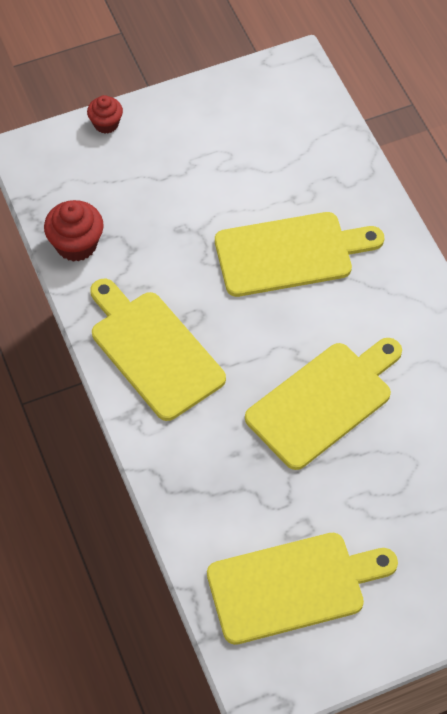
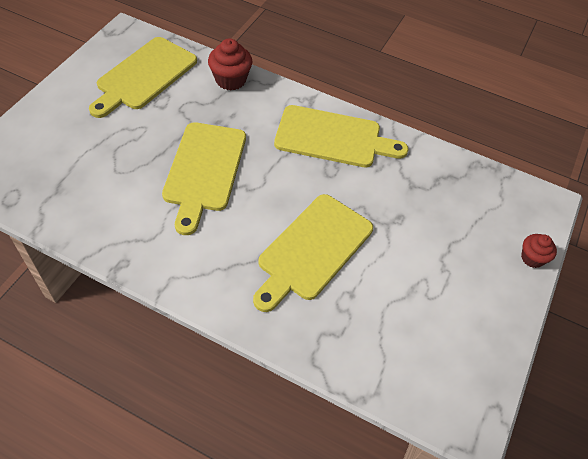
camera: 135 degrees right, 5 degrees down
red cupcake [44,200,104,262] -> red cupcake moved to [208,38,252,90]

